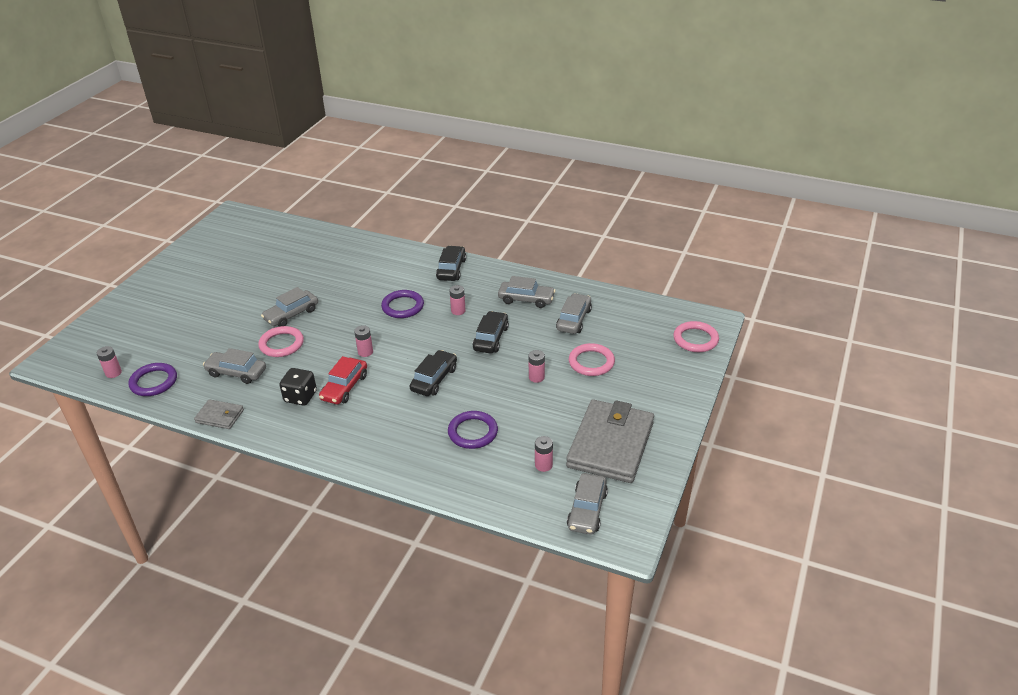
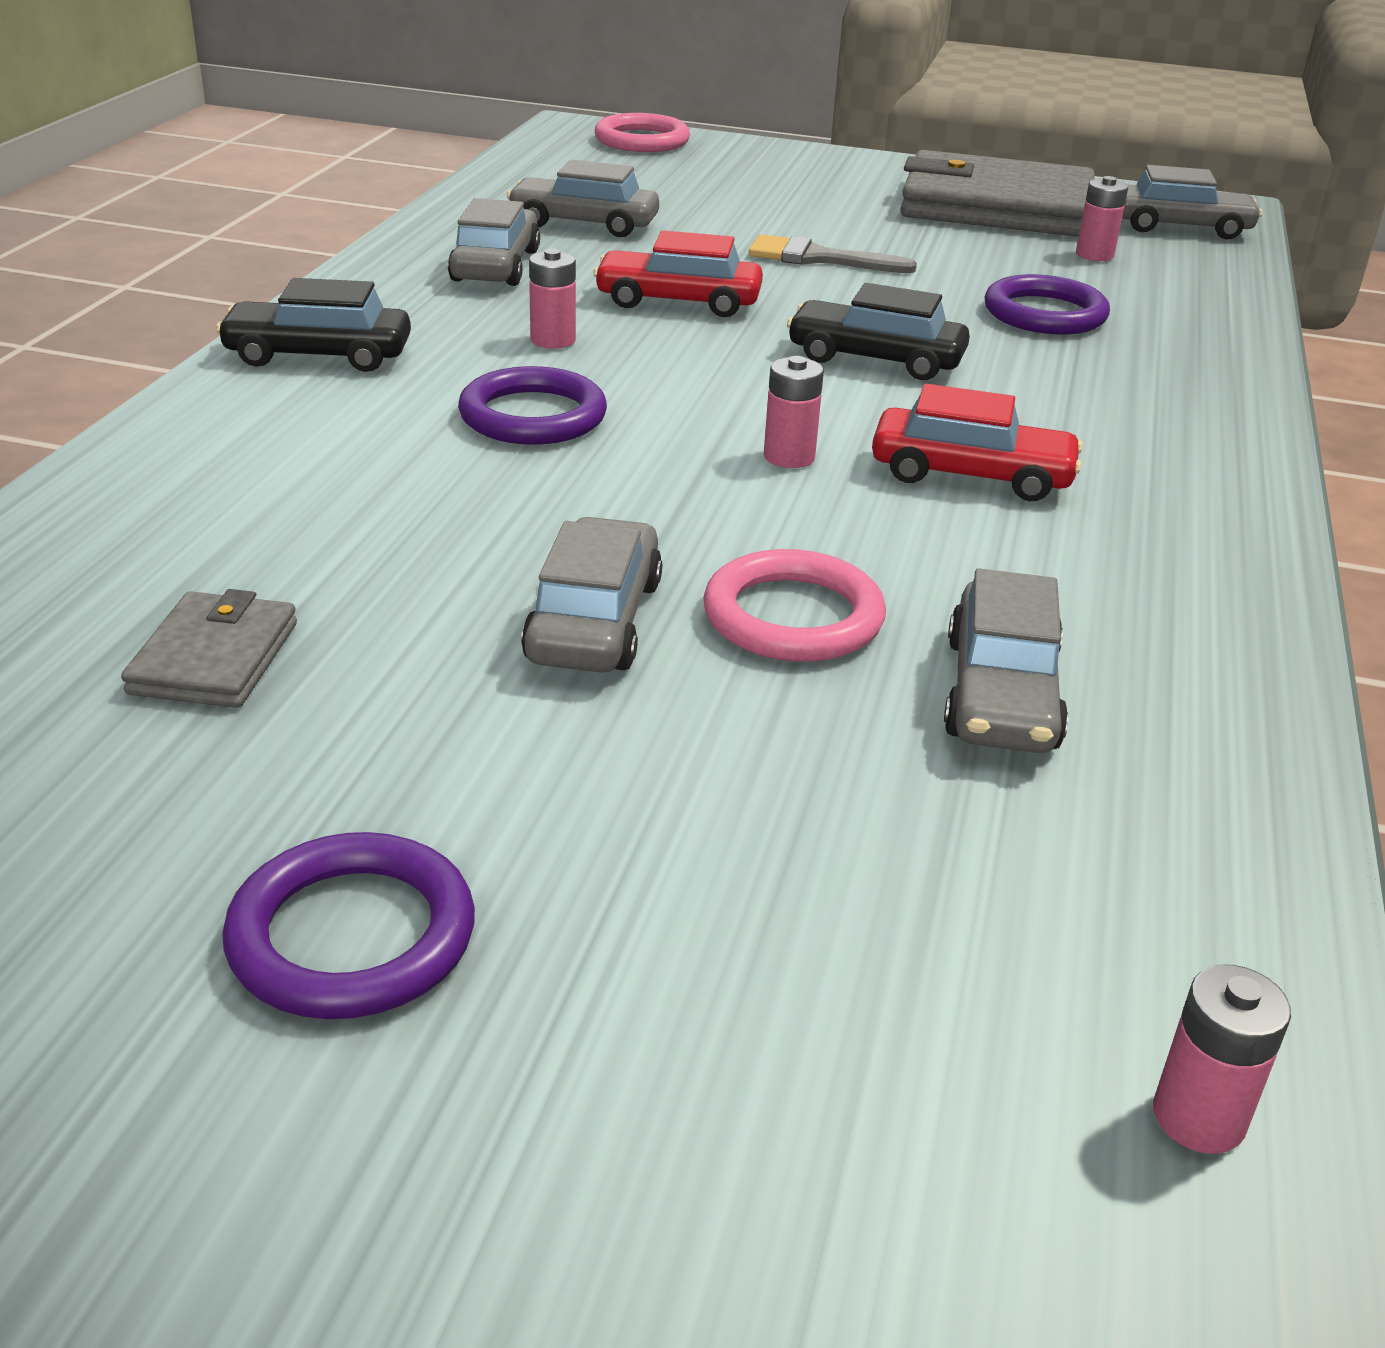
camera: 100 degrees left, 5 degrees down
purple ring [128,363,177,396] -> purple ring moved to [222,832,475,1019]
grey wallet [194,399,244,429] -> grey wallet moved to [121,589,297,708]
grey car [261,287,318,327] -> grey car turned 120 degrees counterclockwise [521,517,662,673]
black dice [279,368,317,406] -> none
black car [473,311,509,353] -> red car [593,230,763,317]
pink battery [529,350,545,383] -> grey brush [748,234,917,273]
pink ring [569,343,615,376] -> none

